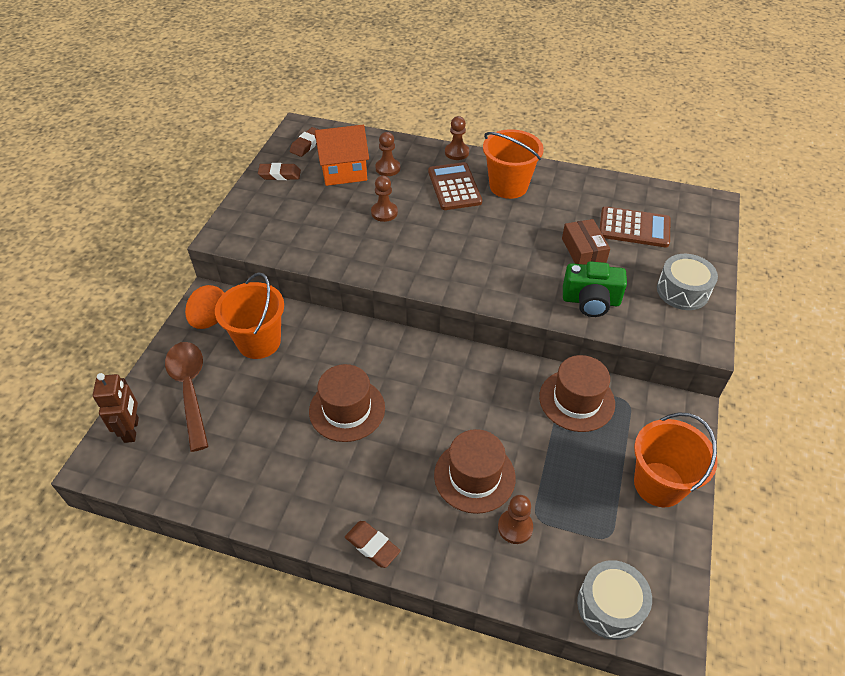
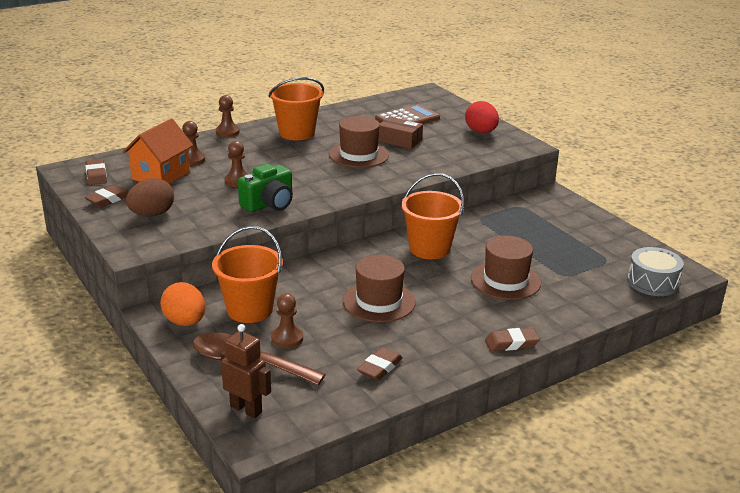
camera: 50 degrees left, 20 degrees down
brown calculator [428,162,482,210] -> none
brown pawn [498,495,533,544] -> brown pawn moved to [271,293,303,348]
brown hat [539,355,615,432] -> brown hat moved to [329,116,389,168]
green camera [563,261,627,317] -> green camera moved to [238,164,293,212]
orange bucket [634,413,718,507] -> orange bucket moved to [401,173,464,259]
grey drum [657,254,718,310] -> red egg [465,101,499,133]
none -> brown egg [126,178,174,216]
none -> brown eraser [357,347,403,380]

